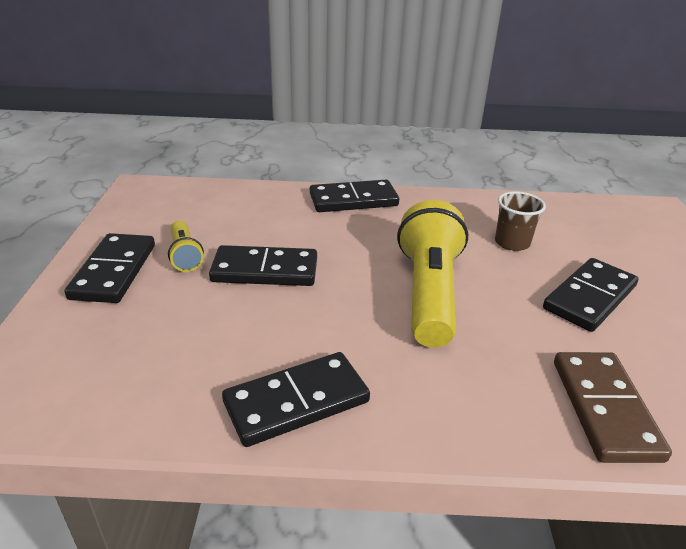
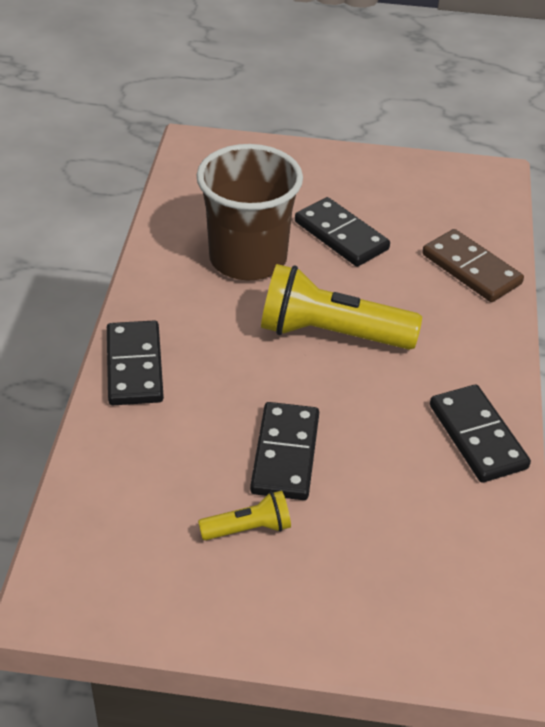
camera: 85 degrees left, 10 degrees up
black domino [65,233,155,303] -> none
brown cup [495,191,546,251] -> brown cup [196,144,303,280], size x2.16
brown domino [554,352,672,463] -> brown domino turned 45 degrees clockwise [422,229,524,302]

